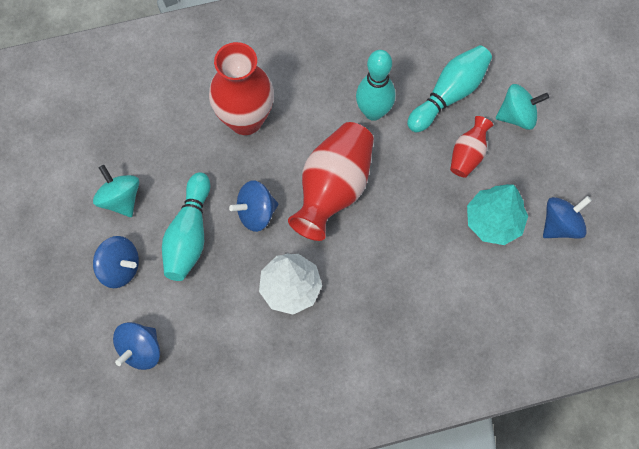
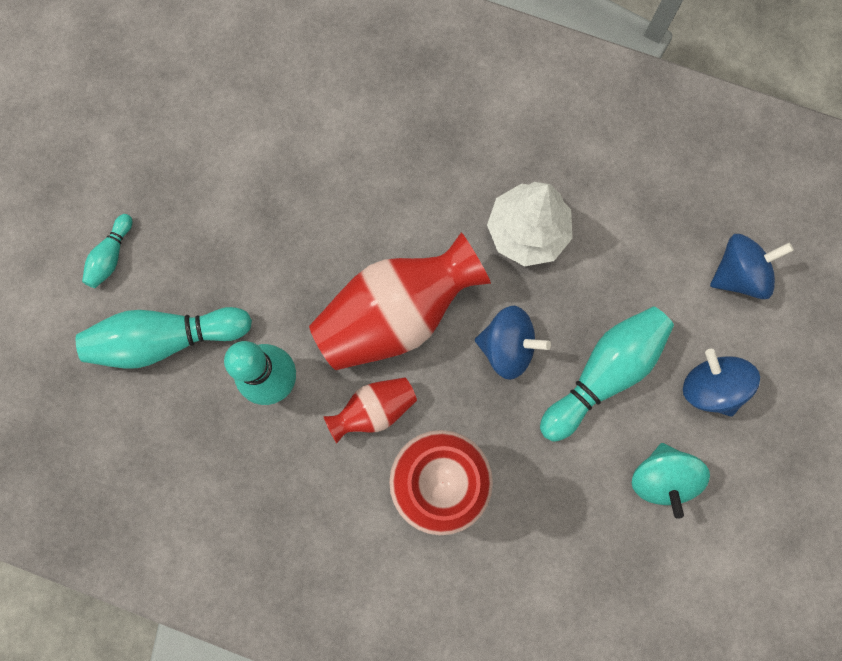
camera: 145 degrees left, 10 degrees up
red vase [450,116,493,178] -> red vase moved to [323,378,417,444]
turquoise tree [467,184,528,245] -> none
turquoise spinning top [496,84,549,130] -> turquoise bowling pin [82,214,132,288]
blue spinning top [543,196,592,239] -> none

